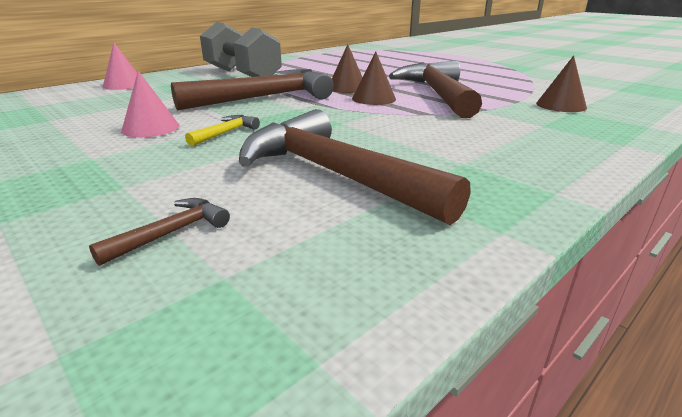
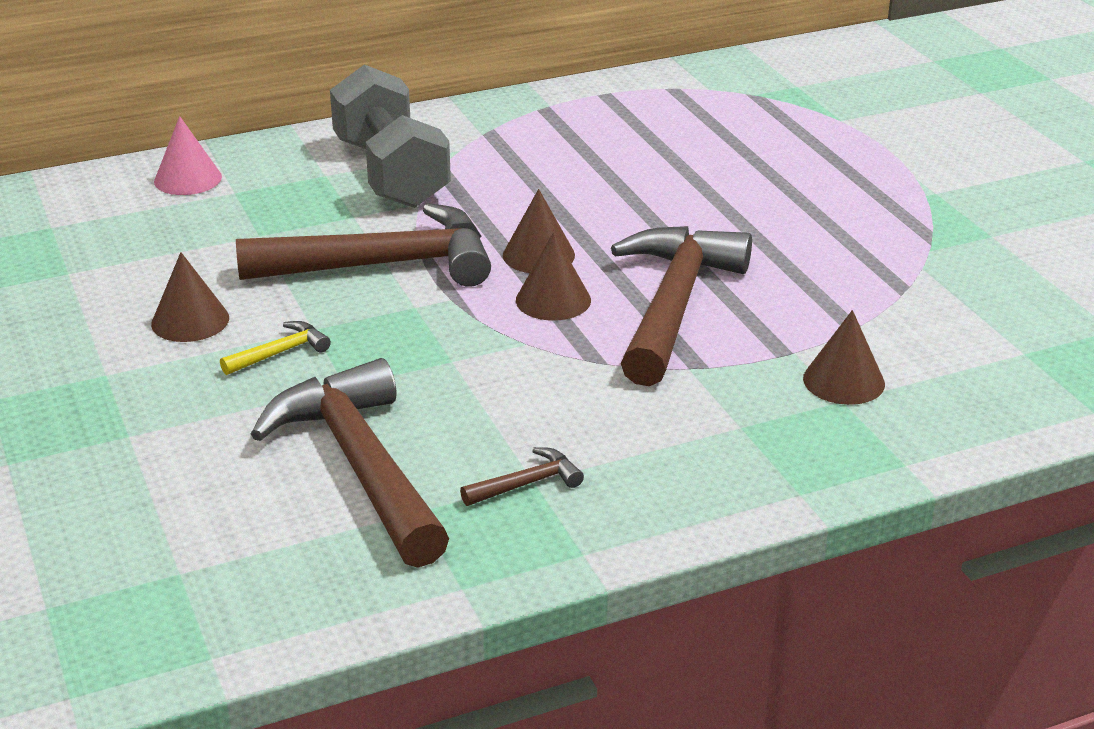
camera: 20 degrees right, 5 degrees up
brown hammer [89,198,230,266] -> brown hammer moved to [460,447,584,506]
pink cone [121,71,179,137] -> brown cone [151,252,229,342]

